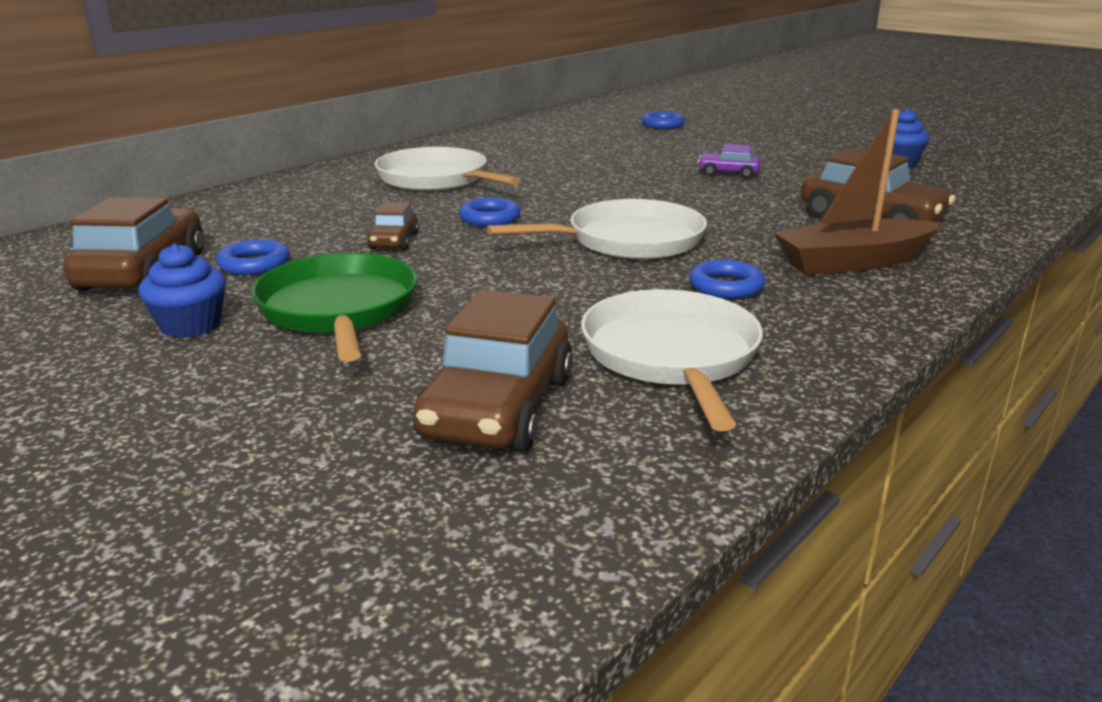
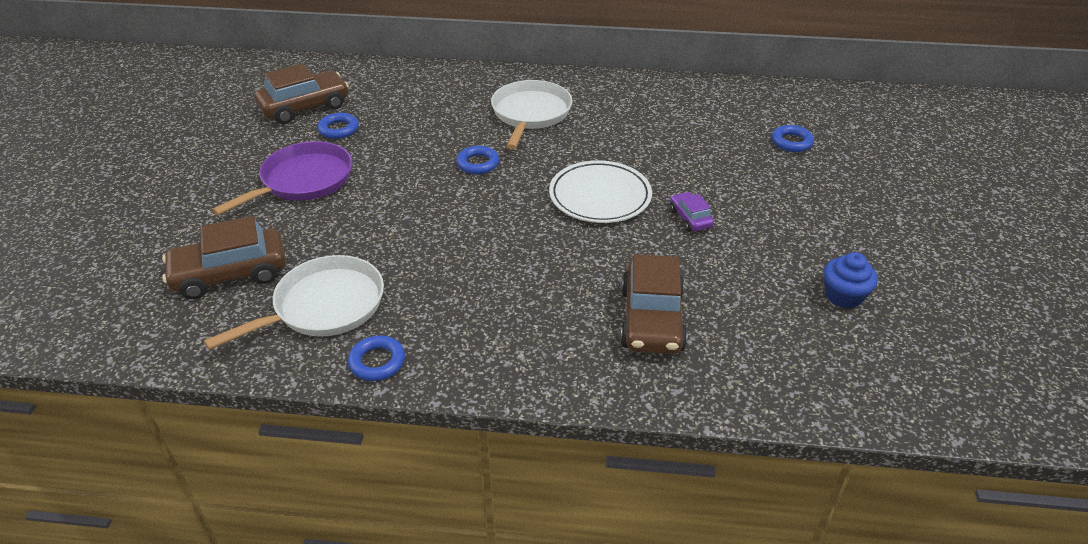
camera: 55 degrees right, 15 degrees up
blue cupcake [139,243,226,338] -> none
green pan [251,253,418,362] -> purple pan [212,141,353,215]
brown car [367,202,419,250] -> none
white pan [487,199,707,259] -> none
blue ring [689,259,765,299] -> blue ring moved to [348,335,405,381]
brown boat [773,109,941,275] -> none
none -> white plate [549,161,652,223]

